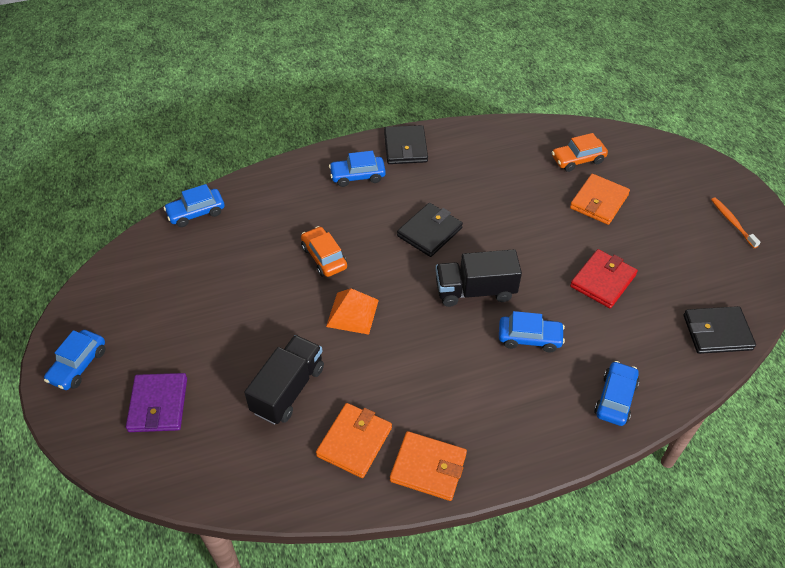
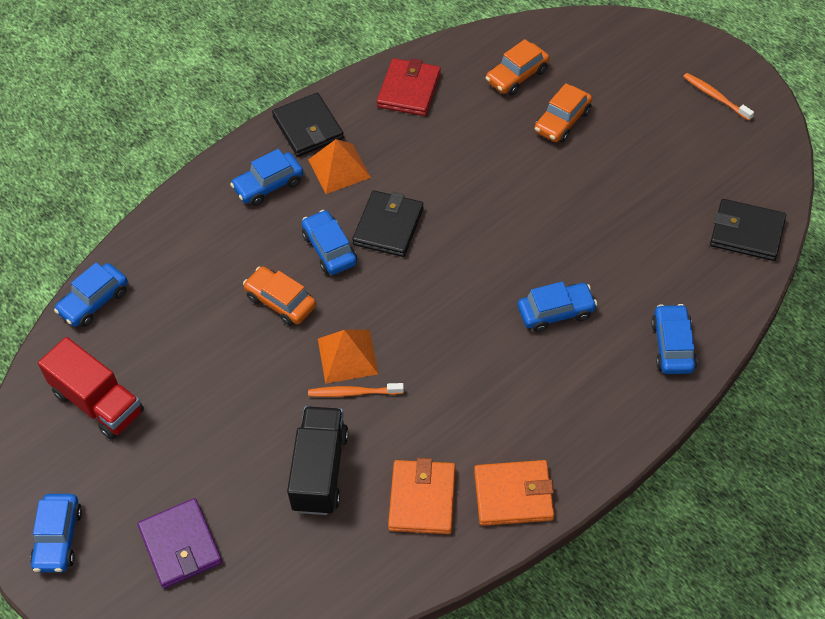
camera: 20 degrees left, 5 degrees up
black truck [435,249,522,307] -> none
orange wallet [570,174,630,225] -> orange car [534,83,592,143]
red wallet [570,249,638,308] -> red wallet moved to [377,58,441,116]
black wallet [683,306,756,354] -> black wallet turned 45 degrees clockwise [710,199,786,261]
none -> red truck [38,337,144,440]
none -> blue car [302,210,357,275]
none -> orange pyramid [308,139,371,194]
none -> orange toothbrush [308,383,404,397]

